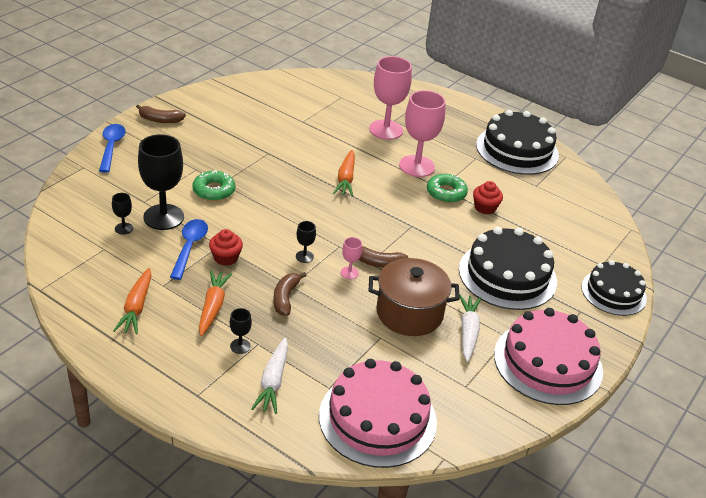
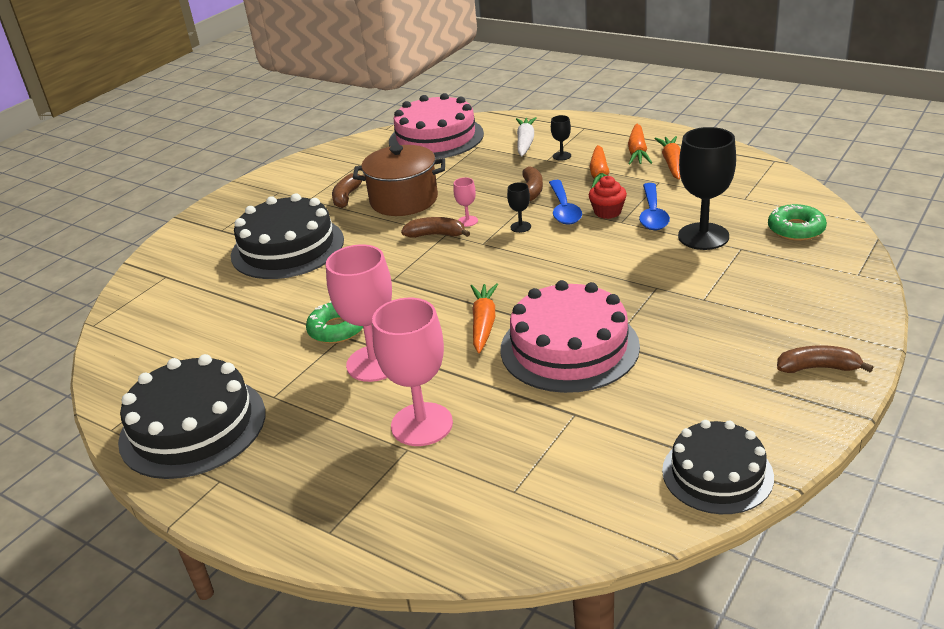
camera: 175 degrees left, 5 degrees down
blue spoon [99,124,126,173] -> blue spoon moved to [549,180,582,224]
black goblet [112,193,133,234] -> none
green donut [192,170,235,201] -> green donut moved to [768,204,827,241]
white carrot [459,294,481,362] -> brown banana [332,173,365,208]
red cupcake [473,181,503,214] -> none
pink cake [494,308,603,405] -> pink cake moved to [500,280,640,393]
black cake [581,260,647,316] -> black cake moved to [662,420,774,514]
none -> orange carrot [628,124,652,165]

